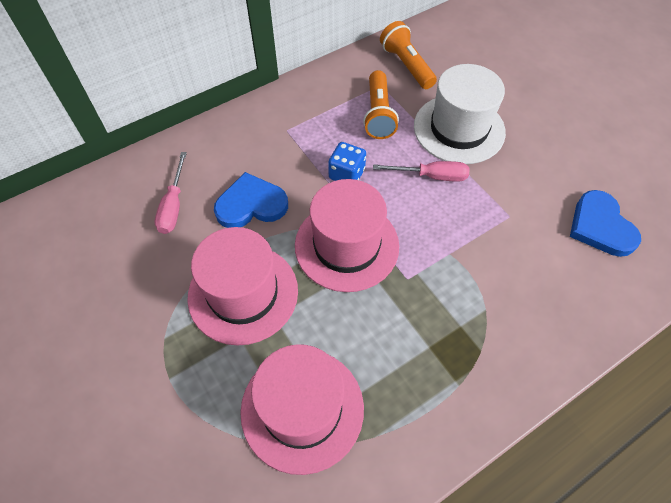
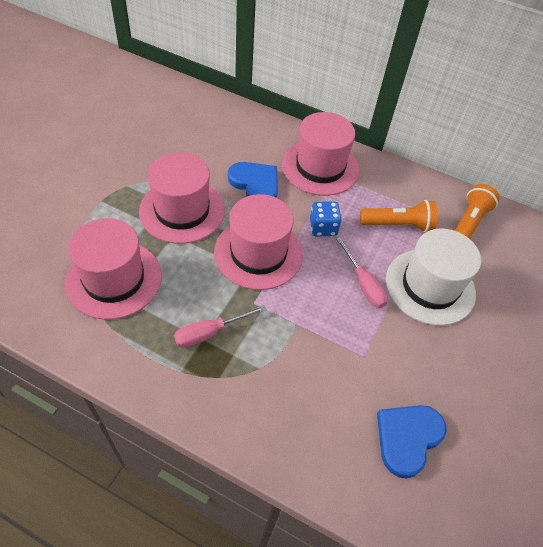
camera: 55 degrees right, 5 degrees down
pink screwdriver [155,152,187,234] -> pink screwdriver moved to [174,305,267,348]
orange flashlight [363,70,399,139] -> orange flashlight turned 150 degrees counterclockwise [360,200,438,232]
none -> pink hat [282,112,359,196]

